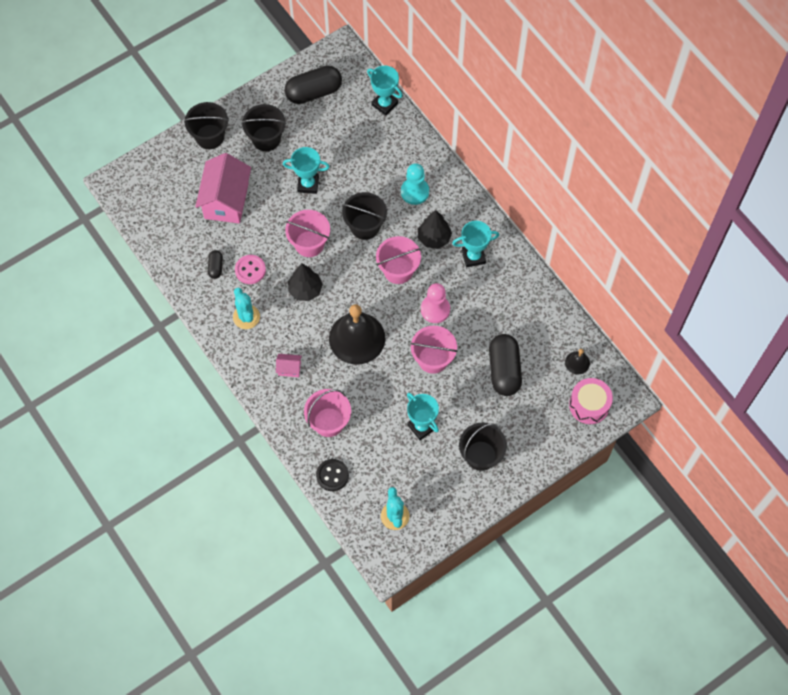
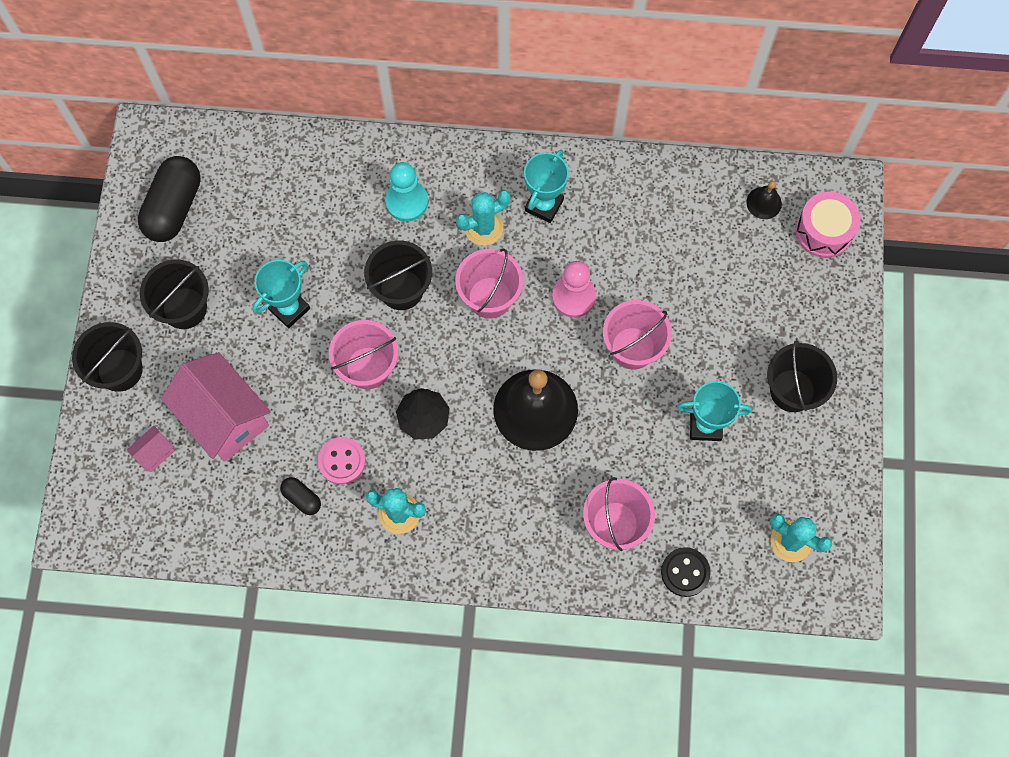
camera: 50 degrees left, 5 degrees up
pink house [276,354,302,377] -> pink house moved to [127,426,175,472]
turquoise trophy [367,66,403,116] -> none
black tree [418,210,452,249] -> turquoise cactus [456,190,510,246]
black capsule [489,334,522,396] -> none

